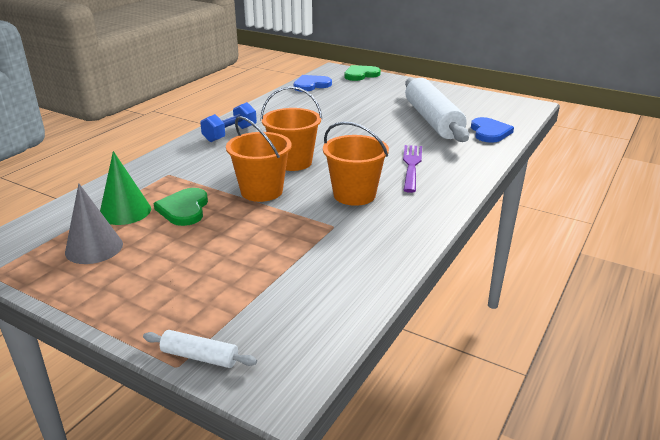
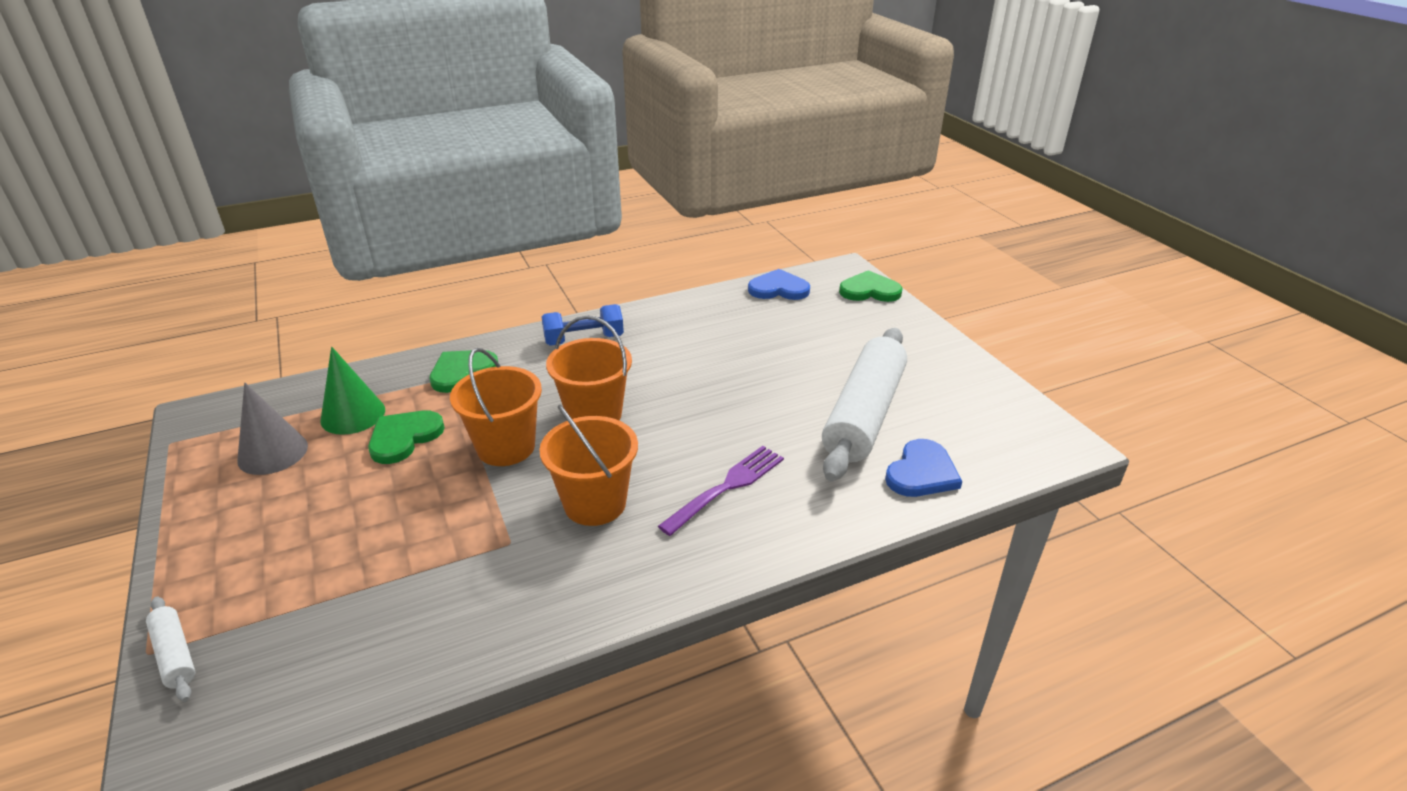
camera: 35 degrees right, 5 degrees up
none -> green heart [430,350,498,393]

